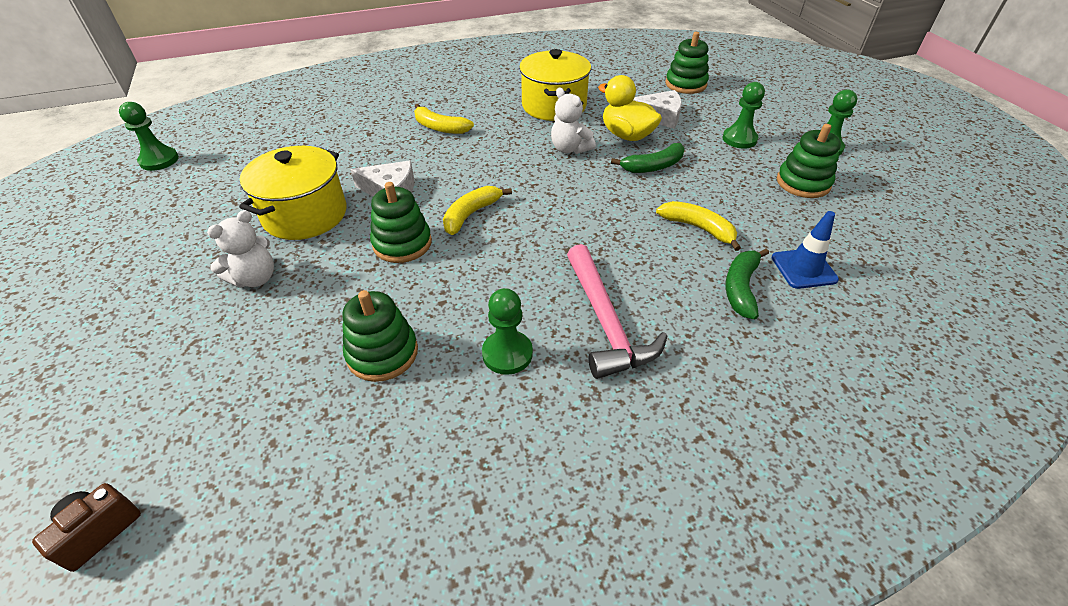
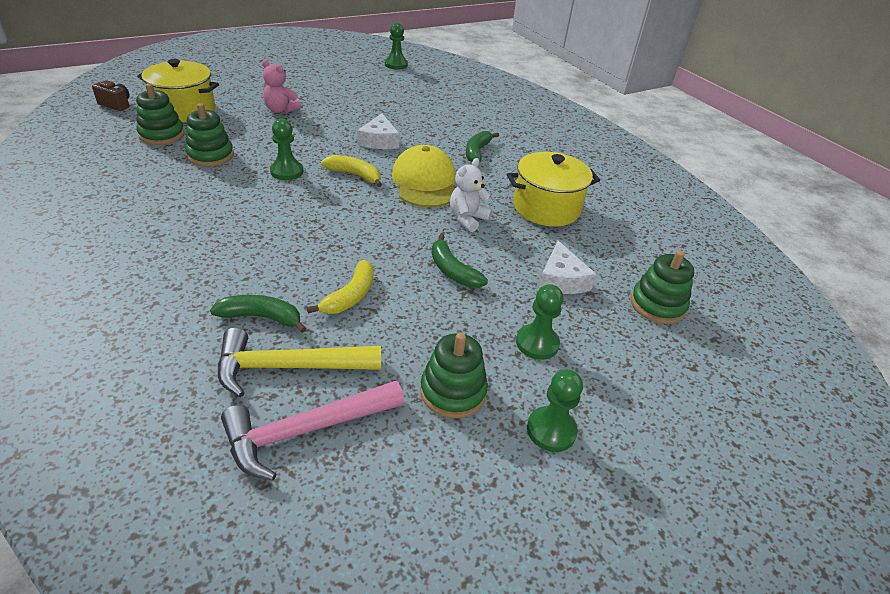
camera: 75 degrees right, 5 degrees down
white teddy bear [207,210,274,288] -> pink teddy bear [262,60,301,113]
yellow pot [239,146,346,240] -> yellow pot moved to [137,59,219,122]
green stacking toy [370,182,432,263] -> green stacking toy moved to [136,84,185,145]
yellow banana [414,104,474,134] -> green banana [466,131,499,163]
green pawn [482,288,533,375] -> green pawn moved to [270,119,303,180]
pink hammer [567,244,667,379] -> pink hammer moved to [221,381,404,481]
yellow duck [598,75,662,141] -> none
blue traffic cone [771,211,839,289] -> yellow hammer [218,328,381,397]
none -> yellow cap [392,145,456,207]

